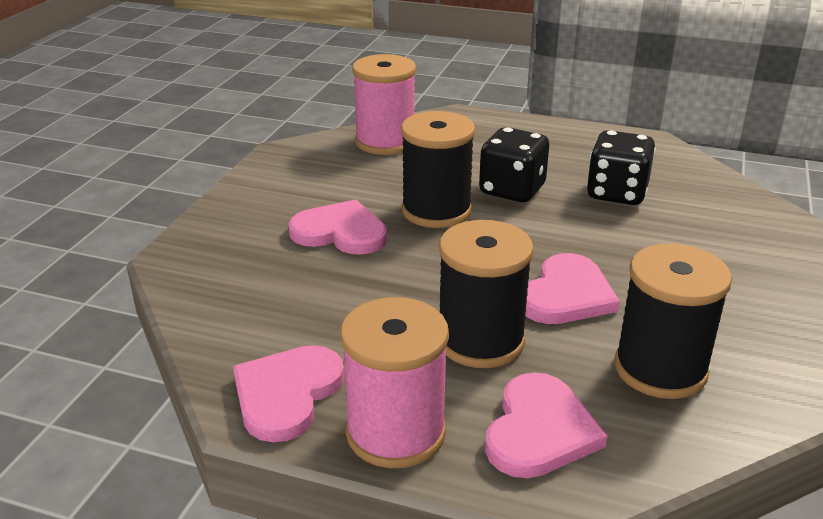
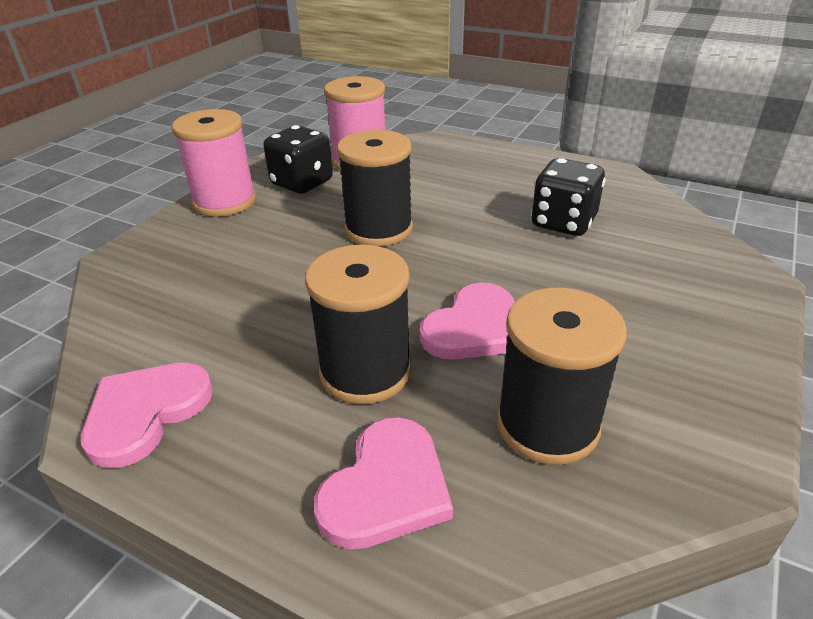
camera: 10 degrees right, 5 degrees up
pink heart [288,199,387,255] -> none
pink spool [340,297,449,468] -> pink spool moved to [172,109,256,217]
black dice [479,127,549,202] -> black dice moved to [263,125,333,194]

